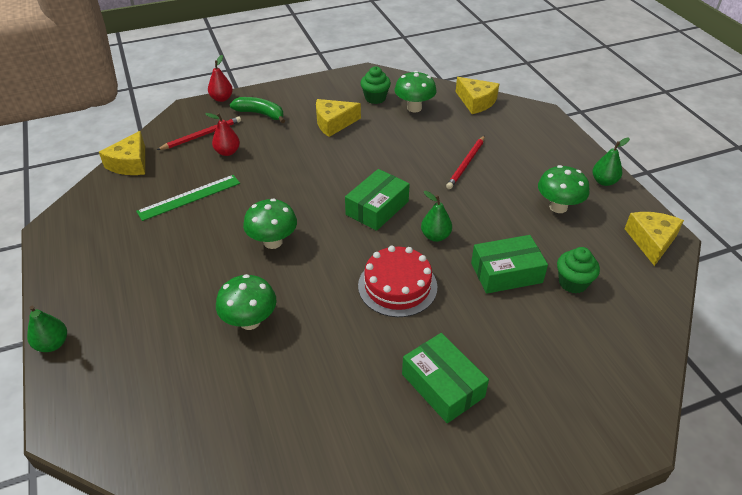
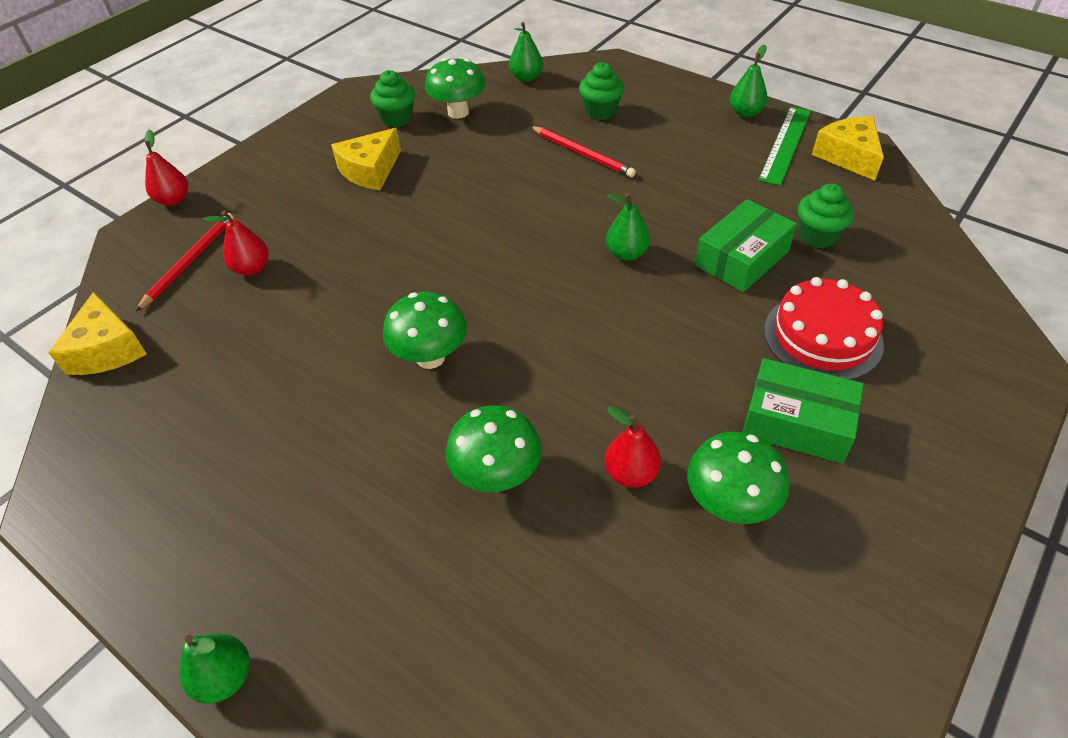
camera: 30 degrees left, 5 degrees up
green ruler [136,175,240,221] -> green ruler moved to [758,107,811,186]
green banana [230,97,285,123] -> none
green box [345,169,410,231] -> none
red cake [358,246,437,317] -> red cake moved to [764,277,884,380]
red pencil [446,135,485,189] -> red pencil turned 45 degrees counterclockwise [530,126,636,177]
yellow cheese [456,77,499,114] -> green pear [509,22,543,82]
green mushroom [538,165,589,213] -> green mushroom moved to [687,432,789,524]
none -> green cupcake [579,62,624,120]
none -> red pear [605,406,661,488]

